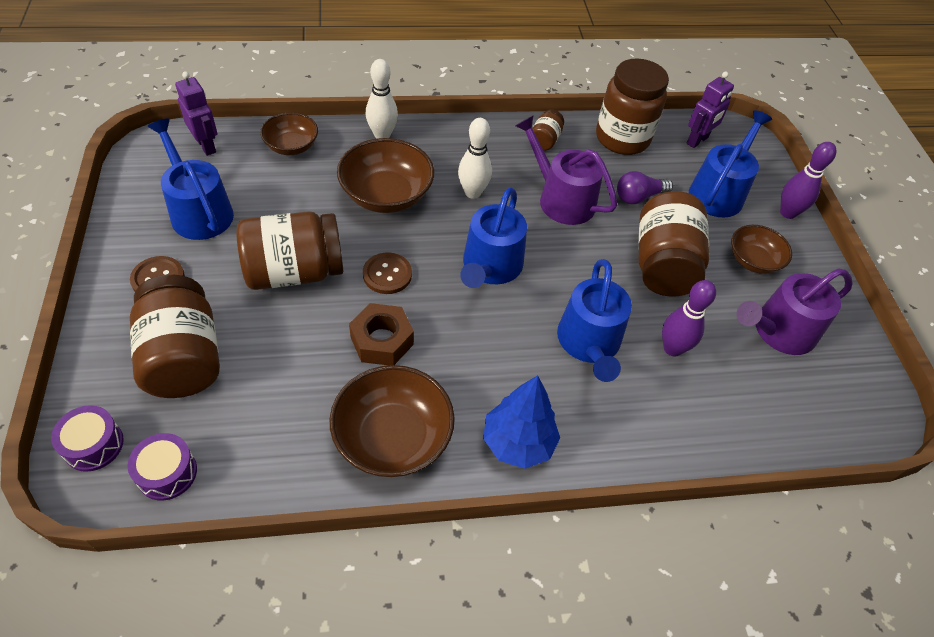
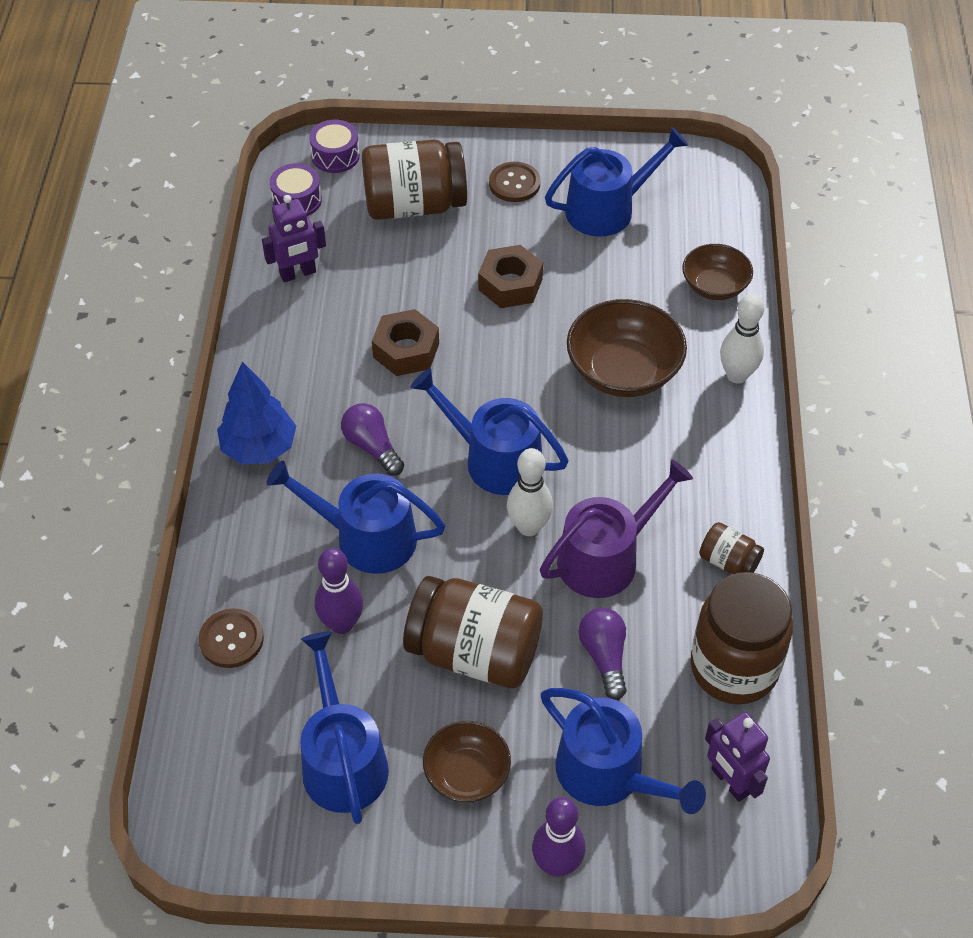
camera: 105 degrees right, 0 degrees up
purple robot [175,71,217,156] -> purple robot moved to [262,195,326,282]
brown jar [236,211,343,290] -> brown nut [478,245,543,308]
brown bowl [330,365,455,477] -> none
brown button [363,252,412,294] -> brown button moved to [199,608,264,668]
white bowling pin [458,118,492,199] -> white bowling pin moved to [507,448,553,536]
purple watering can [736,268,853,355] -> blue watering can [300,631,389,824]
none -> purple light bulb [341,403,404,476]

